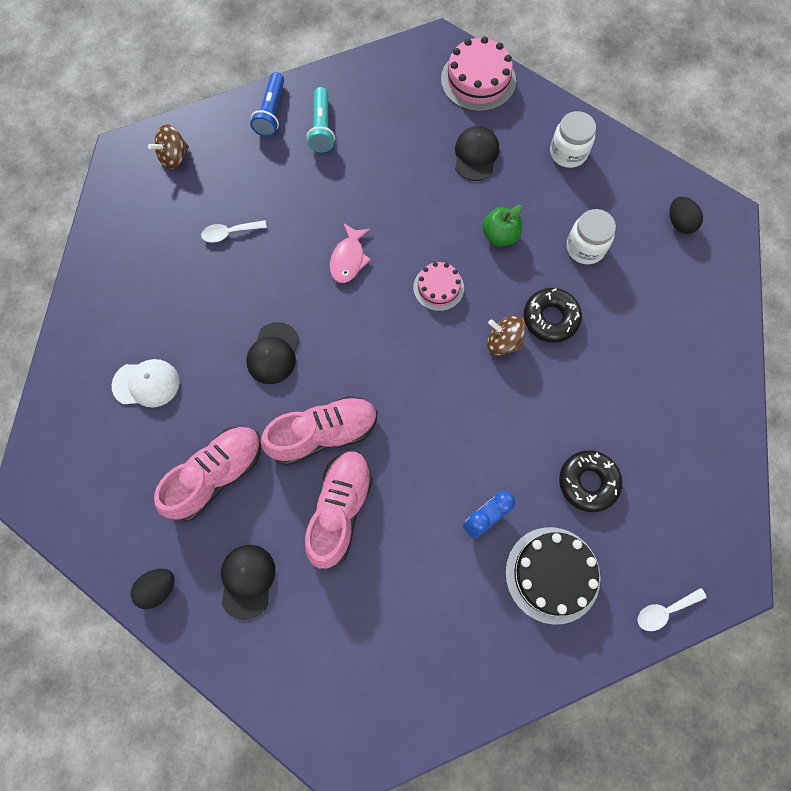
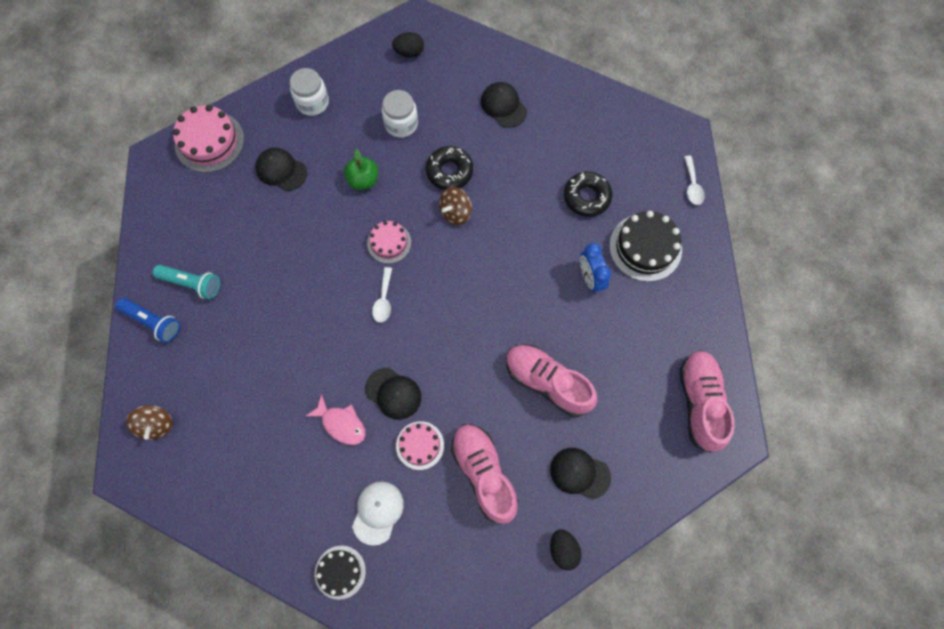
camera: 70 degrees left, 0 degrees up
white spoon [201,220,267,243] -> white spoon moved to [372,267,392,323]
pink shoe [261,396,377,466] -> pink shoe moved to [679,350,735,453]
pink fish [330,223,371,283] -> pink fish moved to [306,394,365,445]
none -> black cake [315,546,366,600]
none -> pink cake [396,421,444,470]
none -> black cap [481,82,527,128]

